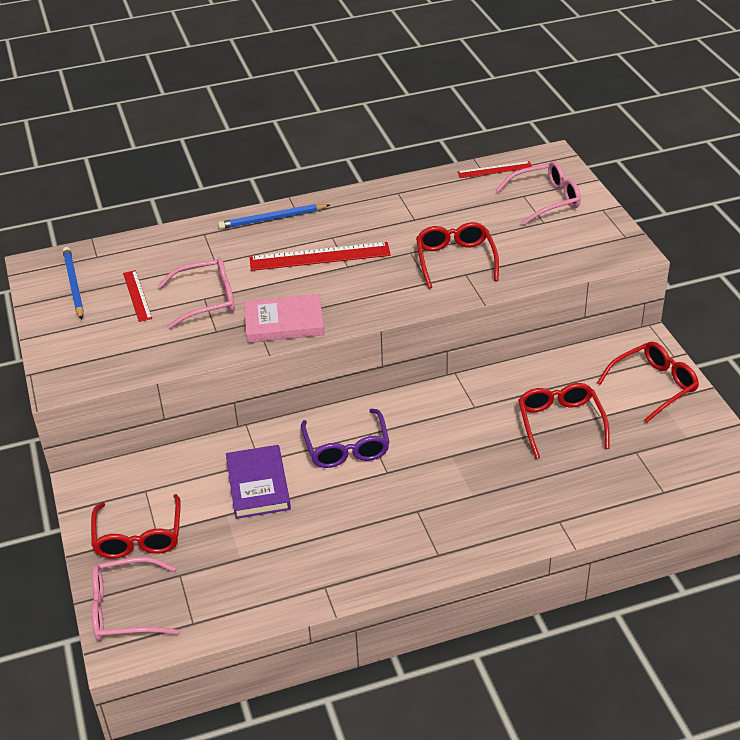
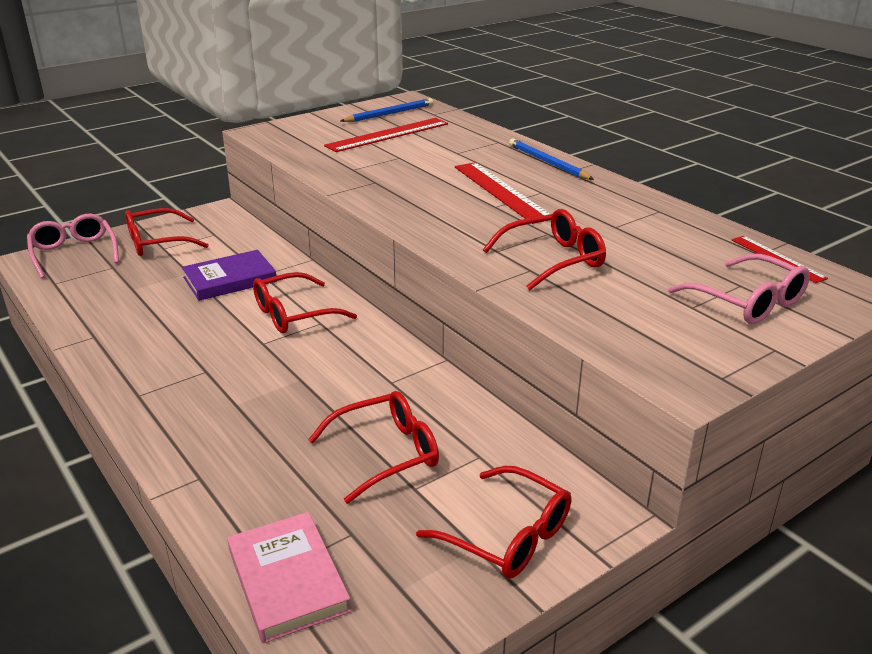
camera: 70 degrees right, 10 degrees down
red ruler [123,270,152,322] -> red ruler [324,118,448,152], size x1.72
pink glasses [158,258,235,329] -> none
pink book [244,294,325,343] -> pink book moved to [227,512,351,644]
purple glasses [301,409,390,468] -> red glasses [253,272,357,333]

